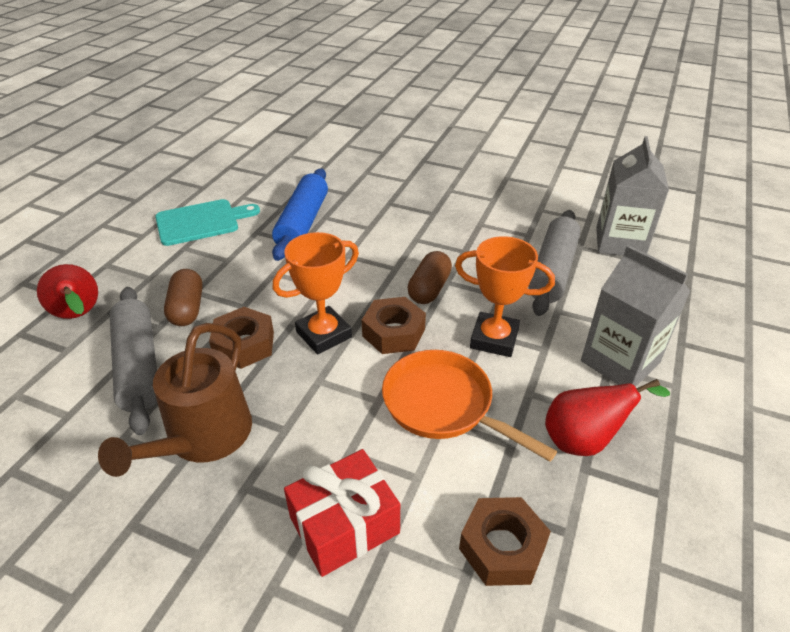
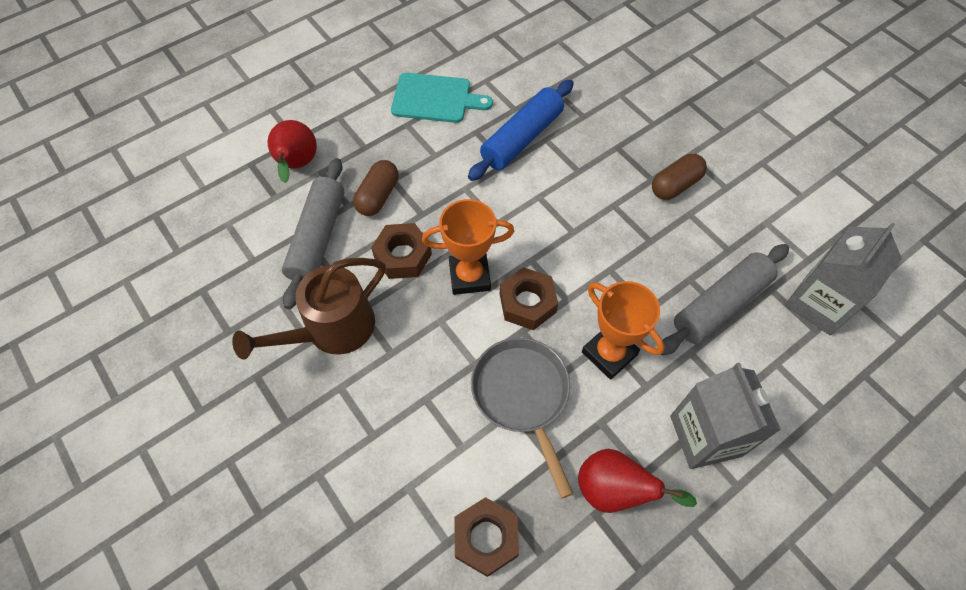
camera: 30 degrees right, 20 degrees up
red gift [284,449,400,577] -> none
orange pan [382,350,557,462] -> grey pan [471,337,573,498]
brown capsule [407,251,452,304] -> brown capsule moved to [652,154,707,200]

